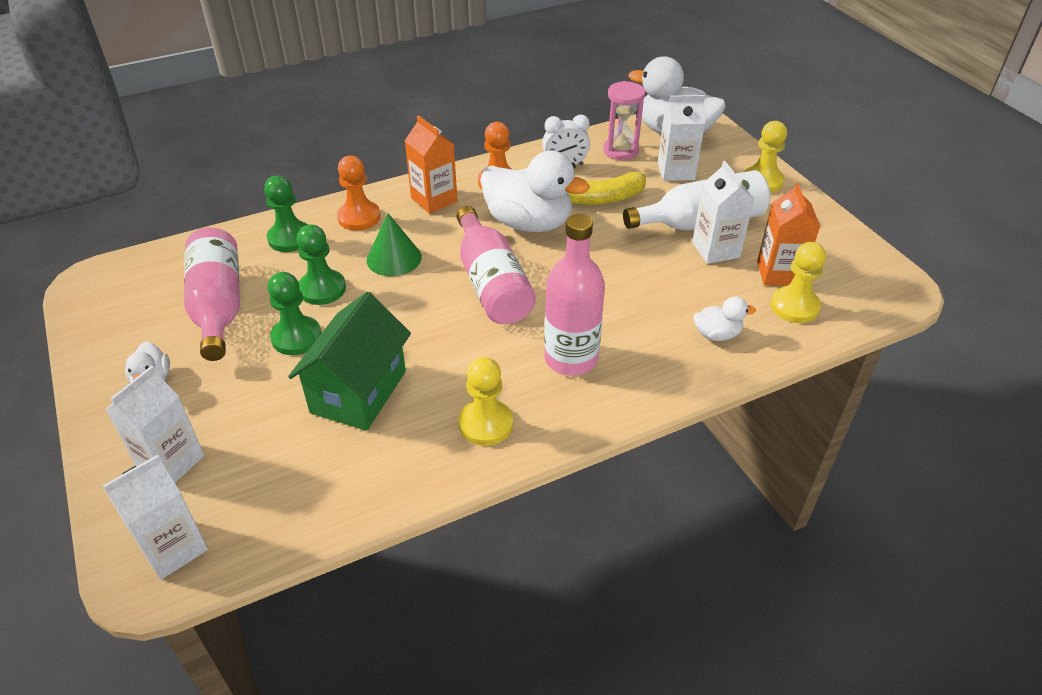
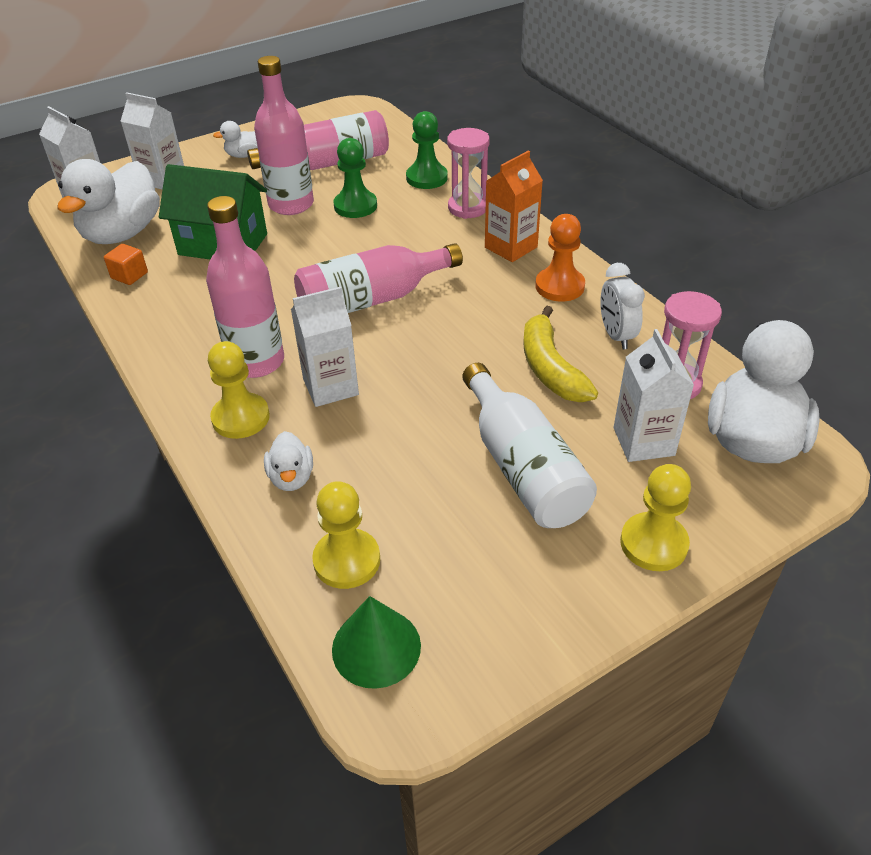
camera: 85 degrees right, 0 degrees up
green pawn [267,272,321,355] -> pink bottle [254,56,314,215]
orange pawn [337,155,381,231] -> pink hourglass [447,128,490,219]
green cone [367,213,422,276] -> green cone moved to [332,596,421,689]
yellow pawn [459,357,513,446] -> yellow pawn moved to [208,341,270,439]
white duck [480,151,589,232] -> white duck moved to [58,159,160,244]
white carton [692,161,754,264] -> white carton moved to [291,287,359,407]
orange carton [757,183,820,286] -> none
none -> orange cube [104,244,148,285]

